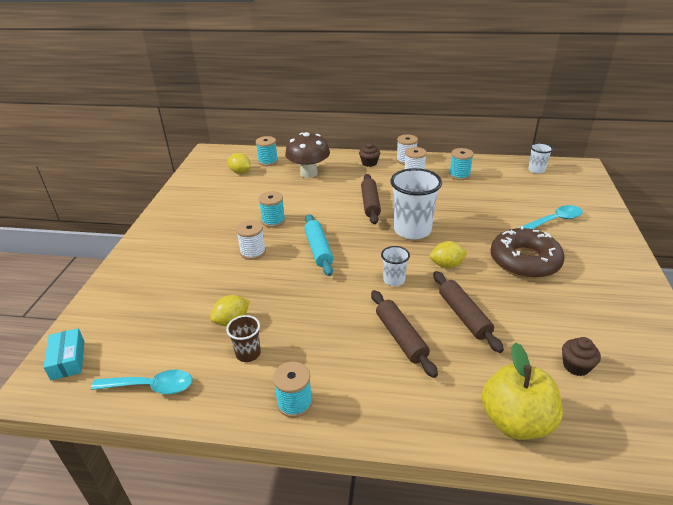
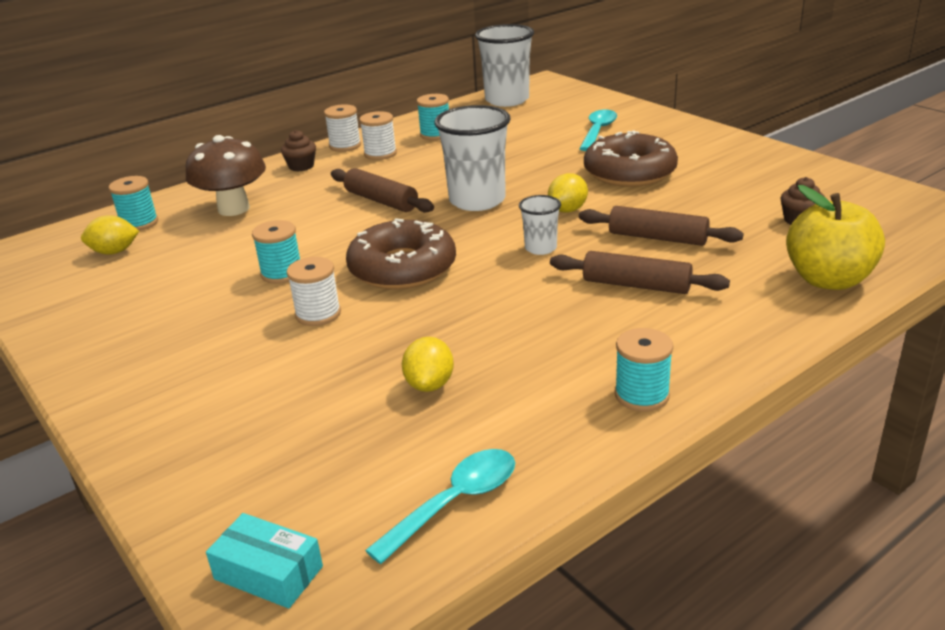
camera: 45 degrees left, 5 degrees down
brown cup [226,315,261,362] -> none
turquoise rolling pin [304,214,333,276] -> brown donut [346,218,456,289]
white cup [528,143,553,174] -> white cup [475,24,534,107], size x1.96

